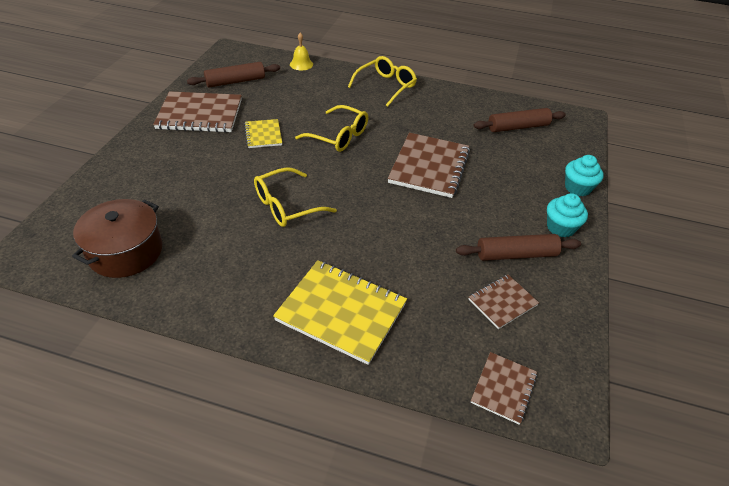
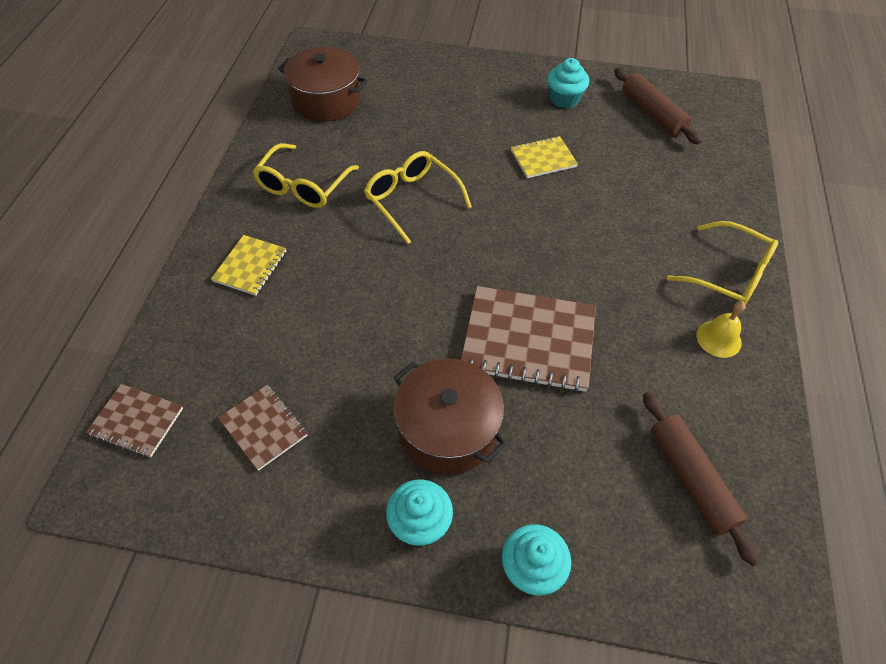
camera: 85 degrees right, 10 degrees up
brown notebook [153,91,242,133] -> turquoise cupcake [547,58,589,108]
yellow notebook [273,260,407,365] -> yellow notebook [211,235,286,296], size x0.54
yellow bell [290,33,313,70] -> yellow bell moved to [697,301,745,358]
yellow glasses [295,105,368,152] -> yellow glasses moved to [253,143,359,208]
brown rolling pin [456,234,581,261] -> none
none -> brown pot [393,358,507,475]

